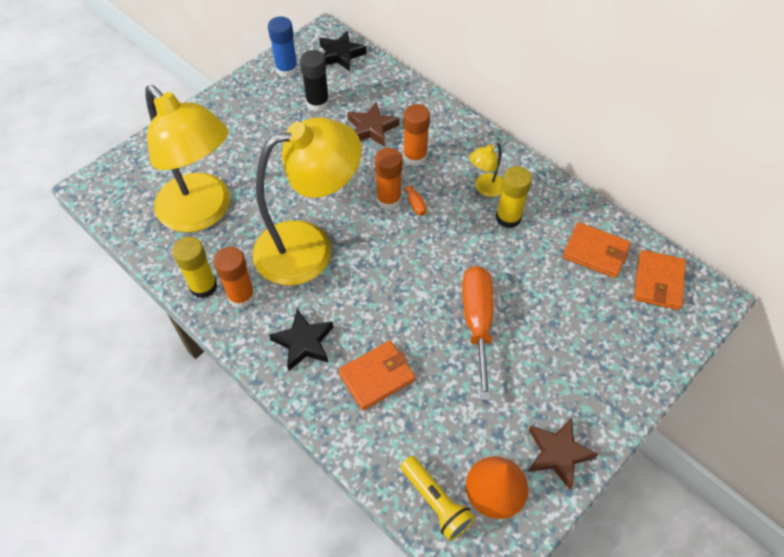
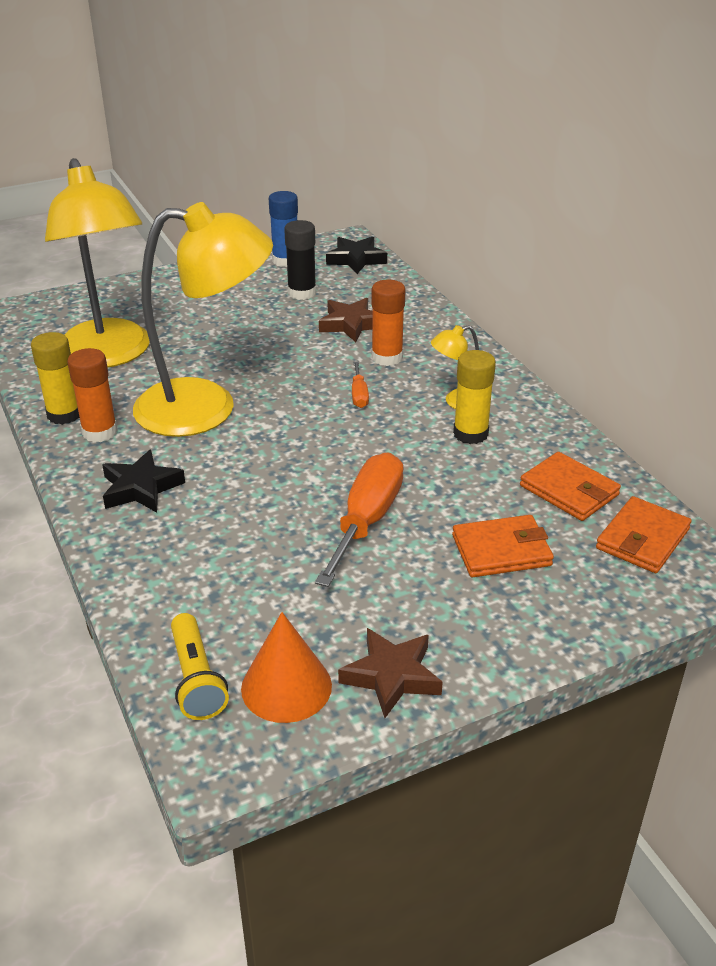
camera: 20 degrees right, 20 degrees down
orange wallet [338,341,415,410] -> orange wallet moved to [452,515,554,577]
orange glue stick [375,148,402,210] -> none

